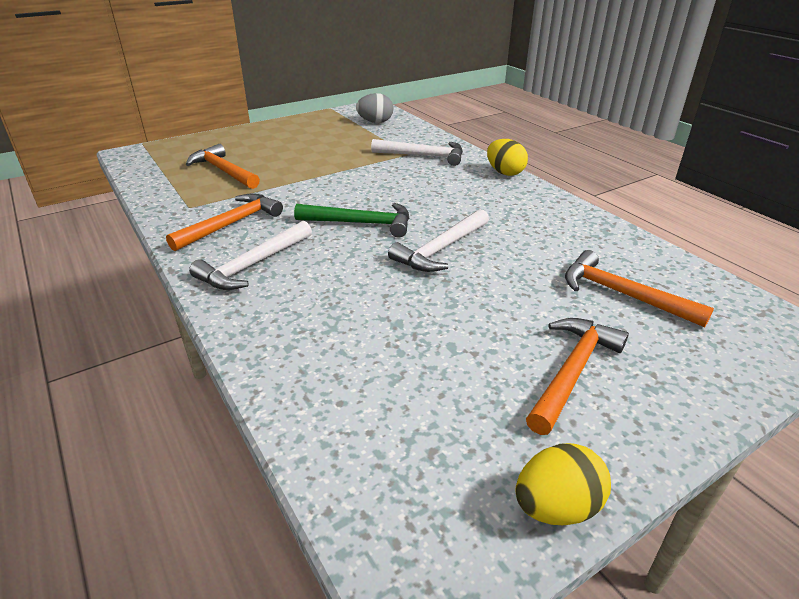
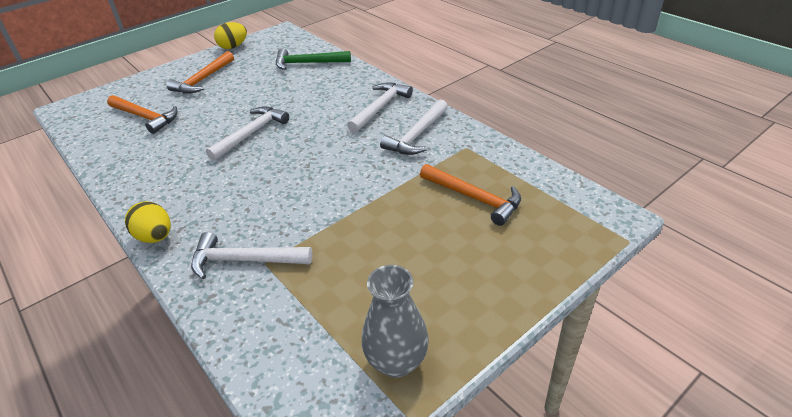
camera: 175 degrees right, 5 degrees up
orange hammer [166,193,283,251] -> white hammer [380,99,448,155]
green hammer [294,203,409,237] -> green hammer moved to [276,48,351,70]
grey egg [356,93,393,123] -> none
none -> grey vase [362,265,429,378]

